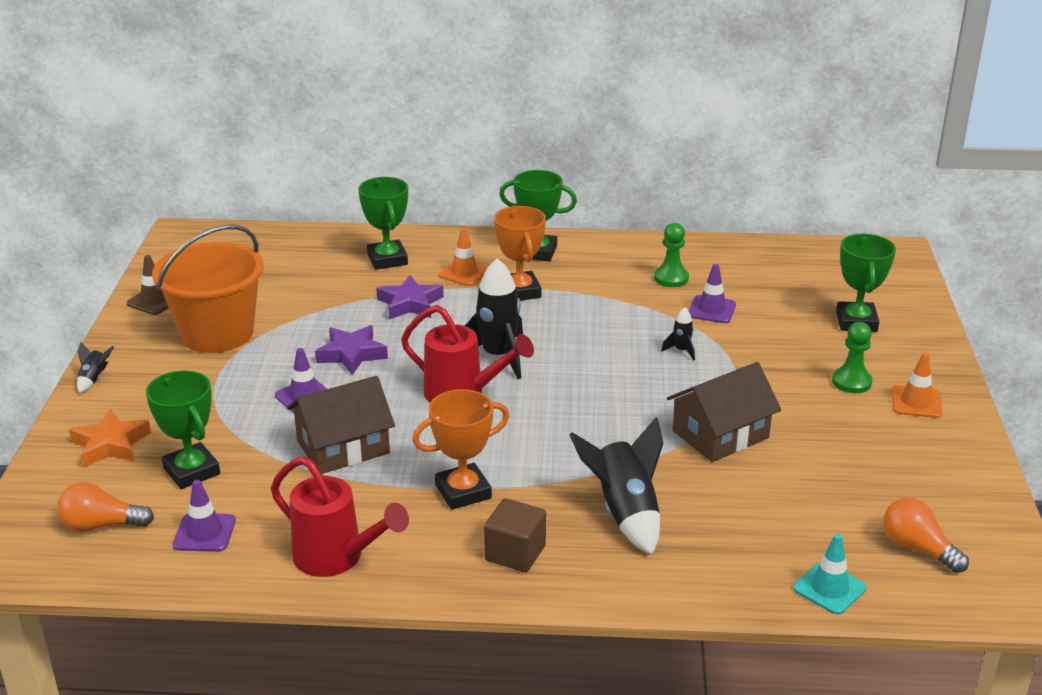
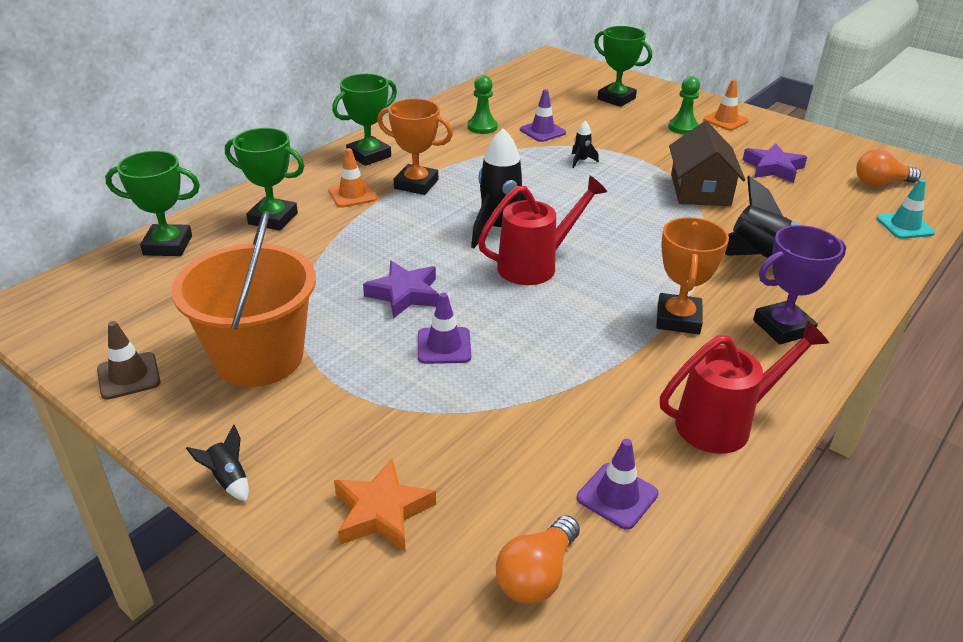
camera: 55 degrees left, 5 degrees up
green trophy [146,370,220,489] -> green trophy moved to [105,151,200,256]
brown house [287,376,395,474] -> none
purple star [376,275,444,319] -> purple star moved to [743,144,807,183]
brown cube [484,498,546,572] -> purple trophy [753,225,846,344]

